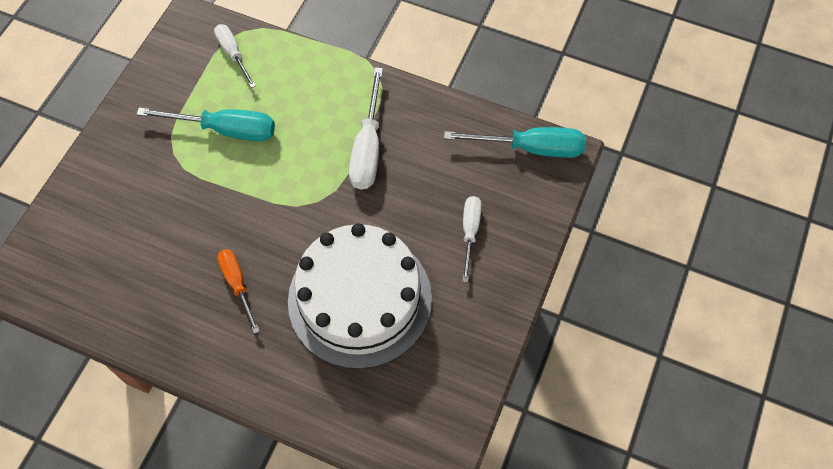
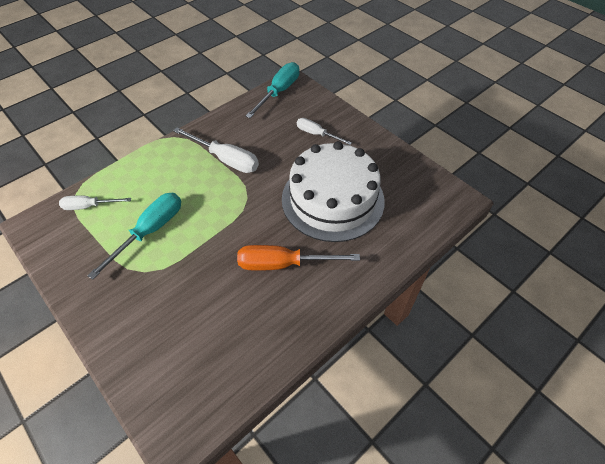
camera: 65 degrees left, 10 degrees down
orange screwdriver [217,249,260,334] -> orange screwdriver [237,245,360,271], size x1.59

